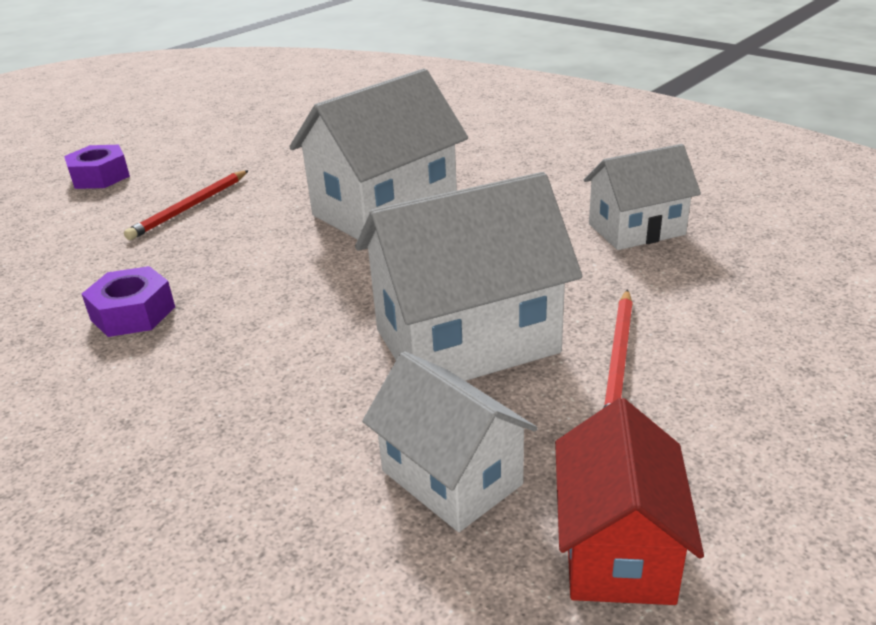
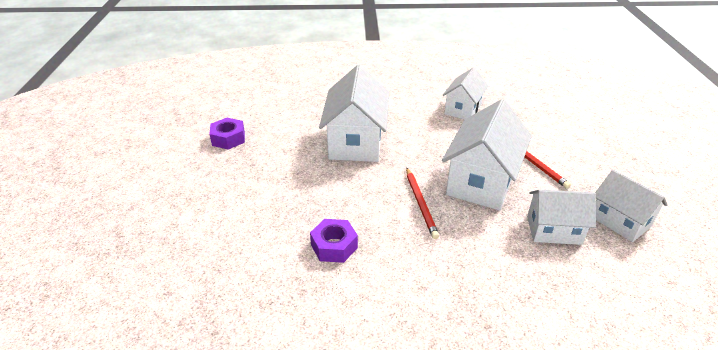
camera: 45 degrees left, 5 degrees up
purple nut [64,145,130,189] -> purple nut moved to [210,118,245,150]
red pencil [124,170,249,240] -> red pencil moved to [406,168,439,239]
red house [555,398,704,605] -> white house [595,170,668,242]

